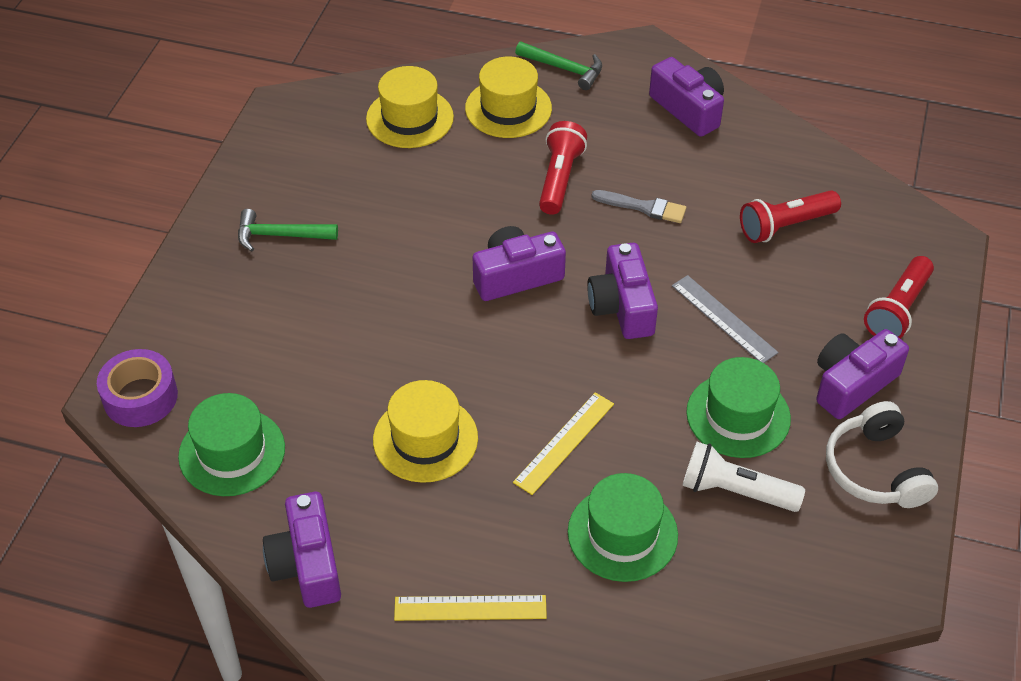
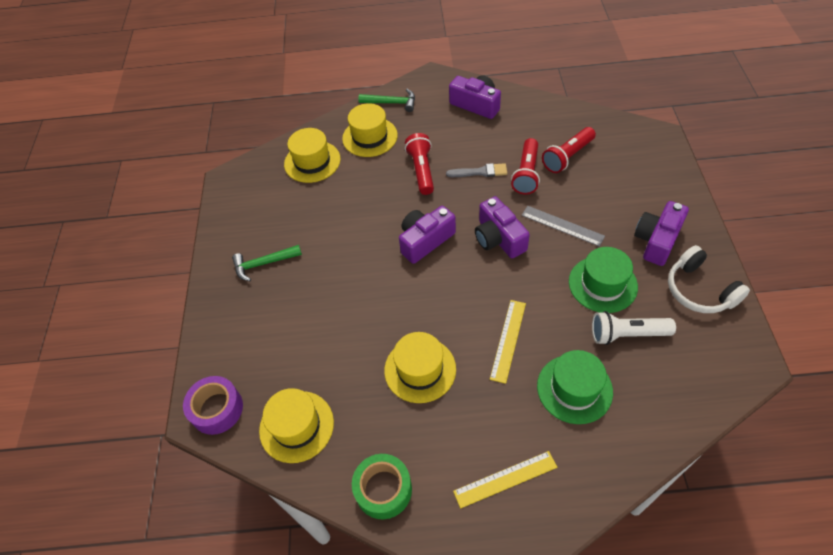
camera: 15 degrees left, 5 degrees up
green hat [178,393,285,496] -> yellow hat [259,388,334,463]
purple camera [263,492,341,608] -> green tape [352,454,412,519]
red flashlight [864,256,934,339] -> red flashlight moved to [511,138,540,195]

